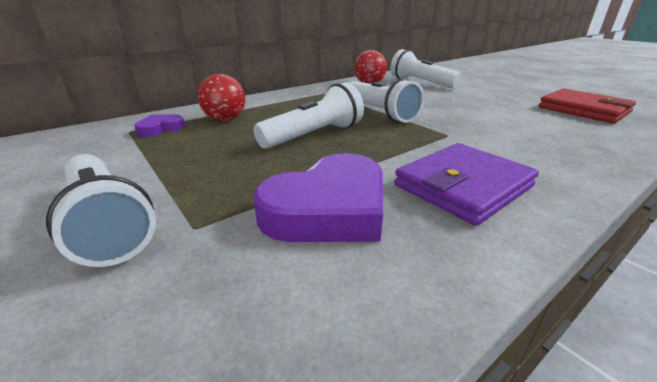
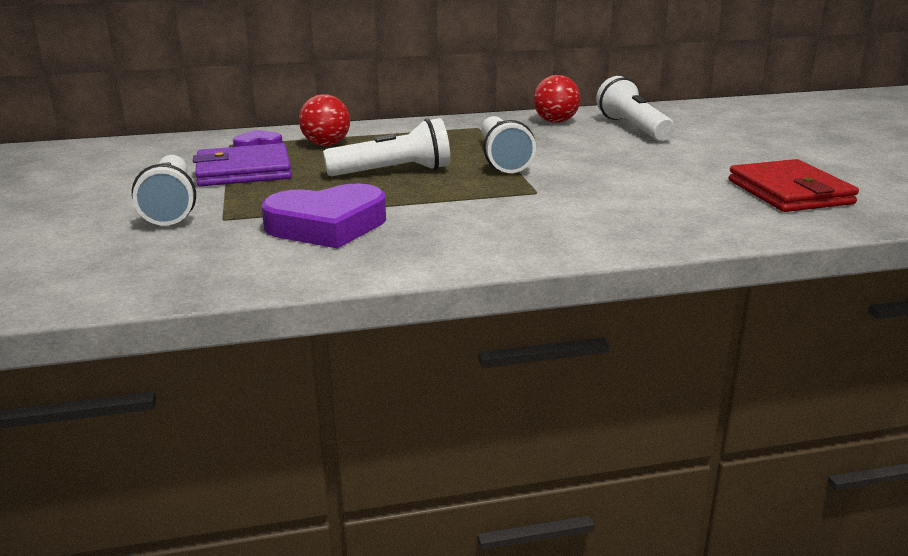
camera: 25 degrees right, 5 degrees down
purple wallet [394,143,539,225] -> purple wallet moved to [193,143,292,186]

